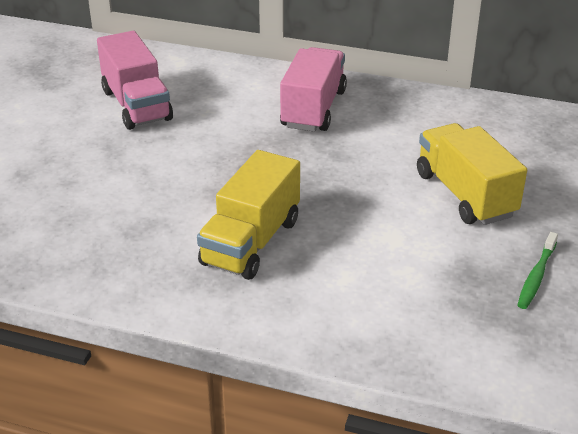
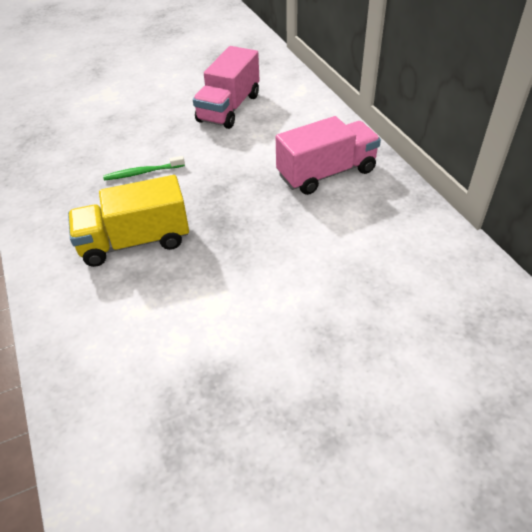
camera: 50 degrees right, 10 degrees up
yellow truck [417,123,527,225] -> none
green toothbrush [517,232,558,309] -> green toothbrush moved to [103,156,185,181]

